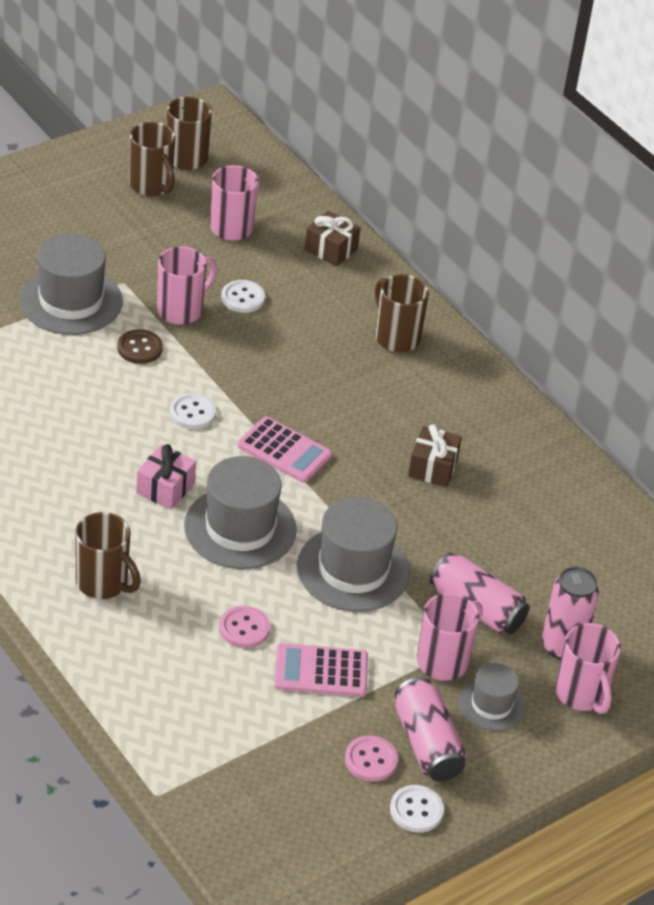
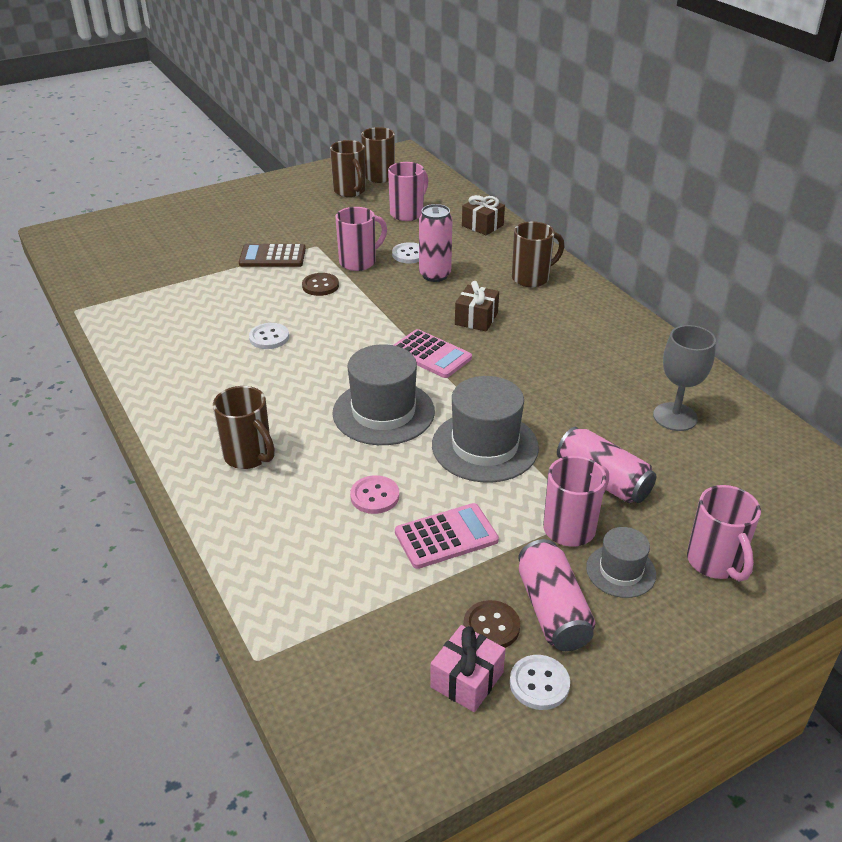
camera: 10 degrees right, 5 degrees down
grey hat [19,233,123,335] -> brown calculator [239,244,306,267]
pink gift [136,444,196,510] -> pink gift moved to [430,625,506,712]
white button [170,393,216,429] -> white button moved to [249,323,289,349]
pink calculator [274,643,368,697] -> pink calculator turned 150 degrees clockwise [395,503,499,569]
pink button [345,735,398,782] -> brown button [464,600,520,648]
brown mug [375,274,429,352] -> brown mug turned 90 degrees clockwise [512,221,564,287]
brown gift [408,424,462,487] -> brown gift moved to [455,281,499,332]
pink can [541,566,599,660] -> pink can moved to [419,204,453,282]
none -> grey goblet [653,325,716,431]

